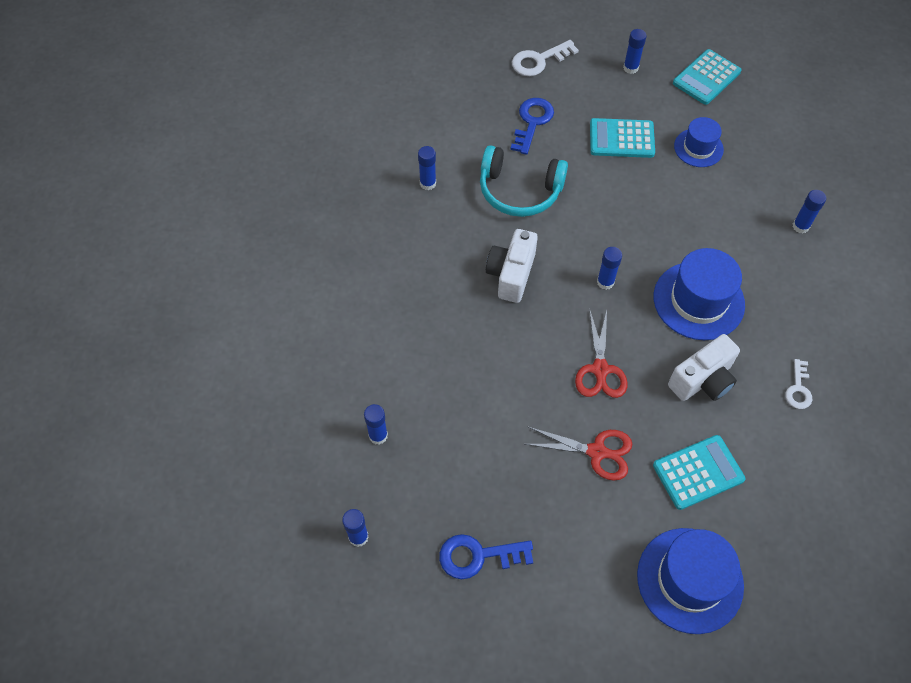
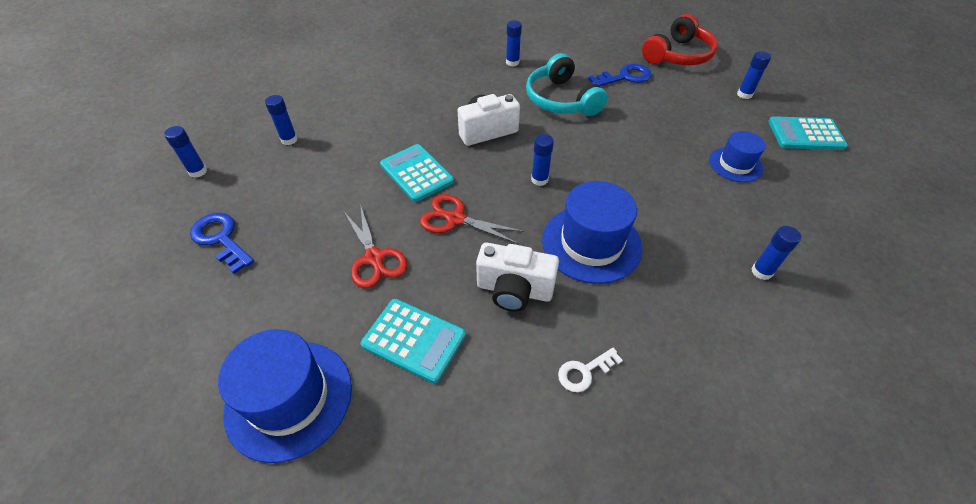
camera: 50 degrees right, 10 degrees down
white key [512,40,579,76] -> red headphones [642,14,718,65]
red scissors [575,308,627,398] -> red scissors turned 60 degrees clockwise [420,194,525,244]
turquoise calculator [590,118,655,158] -> turquoise calculator moved to [380,144,454,202]

